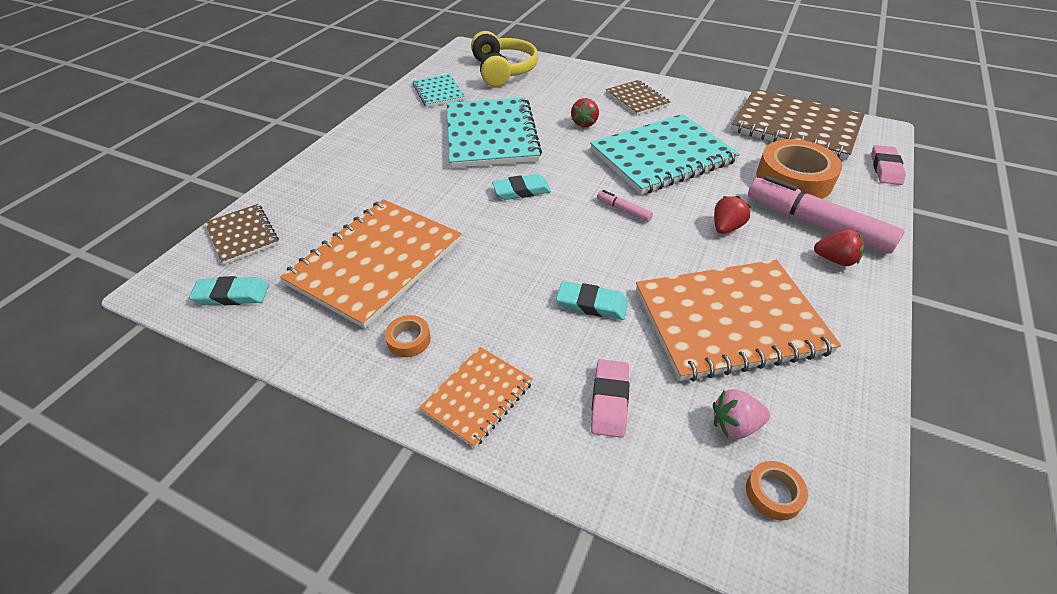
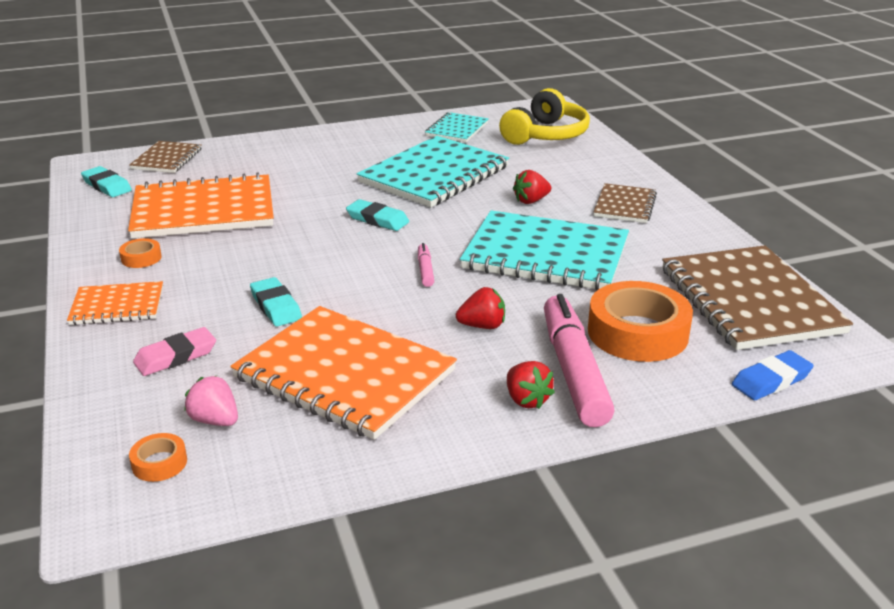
camera: 45 degrees right, 15 degrees down
pink eraser [871,145,906,185] -> blue eraser [732,350,814,400]

